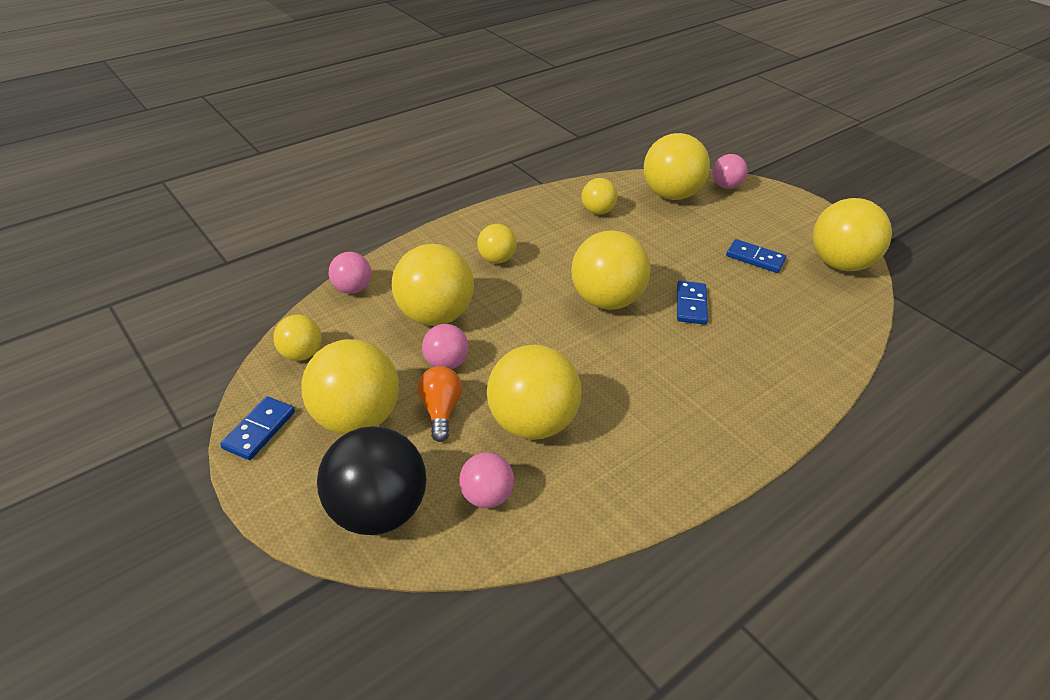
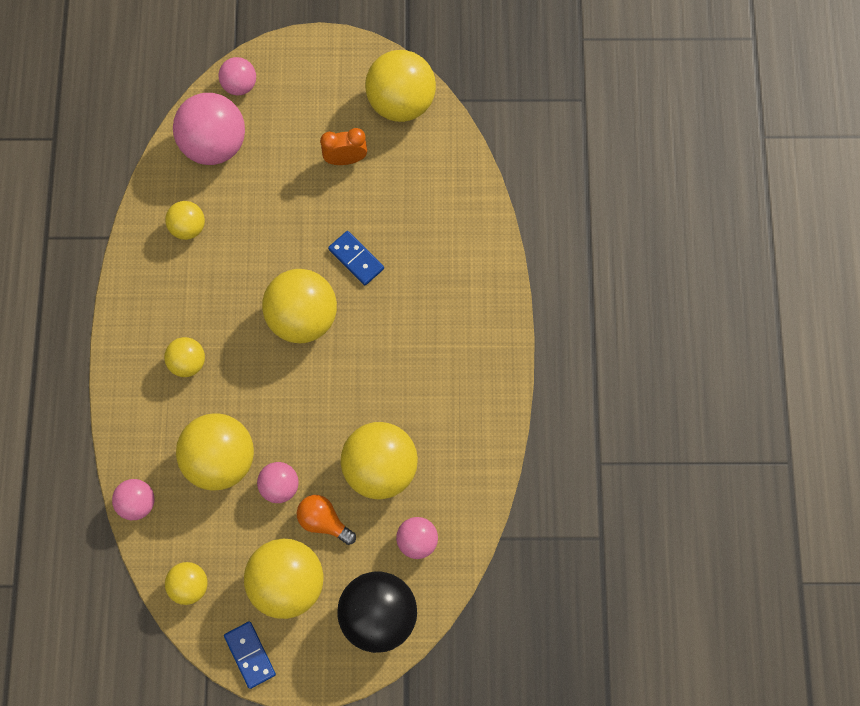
camera: 50 degrees left, 30 degrees up
yellow ball [644,133,710,200] -> pink ball [173,93,245,165]
blue domino [726,239,786,273] -> orange clock [320,128,367,165]

